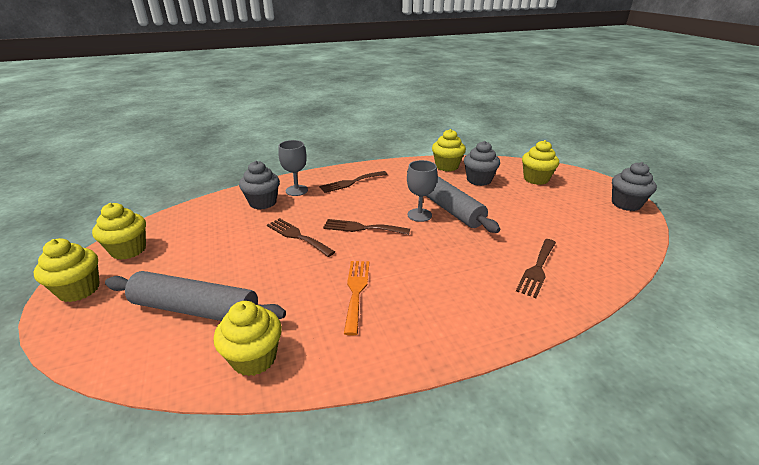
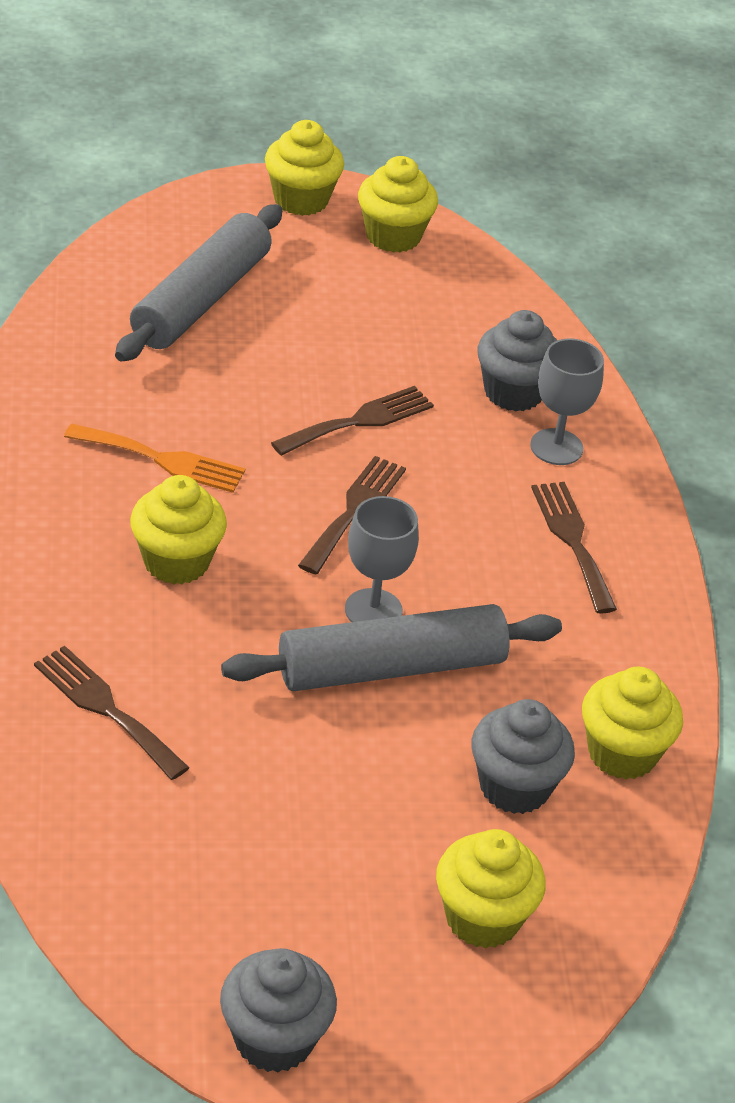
camera: 100 degrees right, 10 degrees up
yellow cupcake [214,301,282,376] -> yellow cupcake moved to [130,475,227,585]

